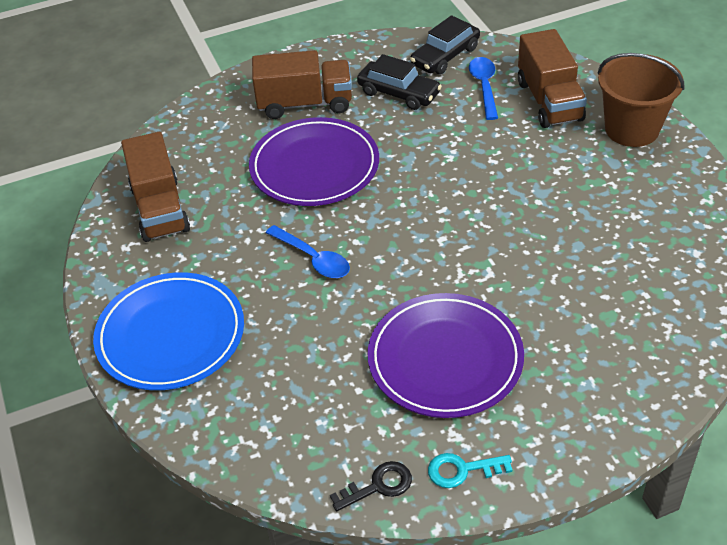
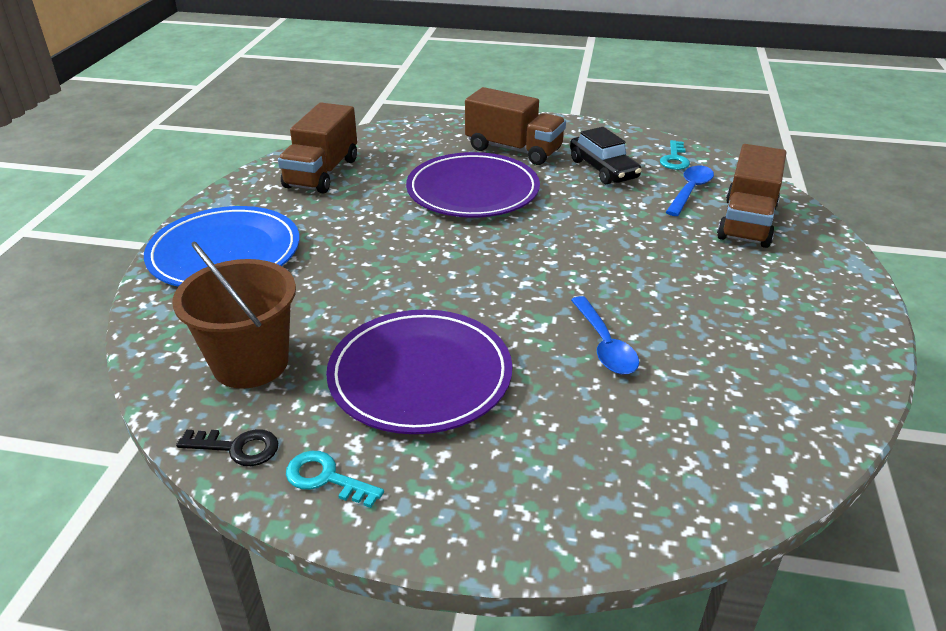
camera: 30 degrees right, 10 degrees down
blue spoon [266,225,350,278] -> blue spoon moved to [571,296,639,374]
black car [410,15,480,74] -> turquoise key [660,140,690,170]
brown bucket [597,53,685,147] -> brown bucket moved to [172,242,296,389]

